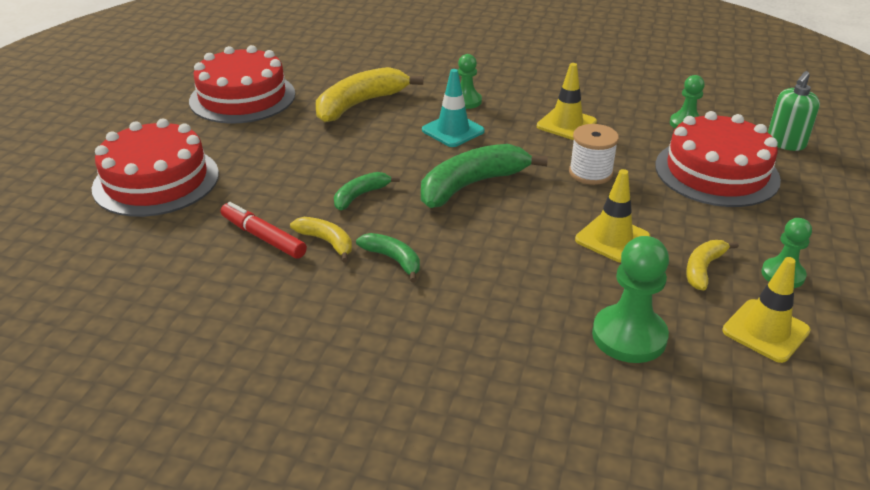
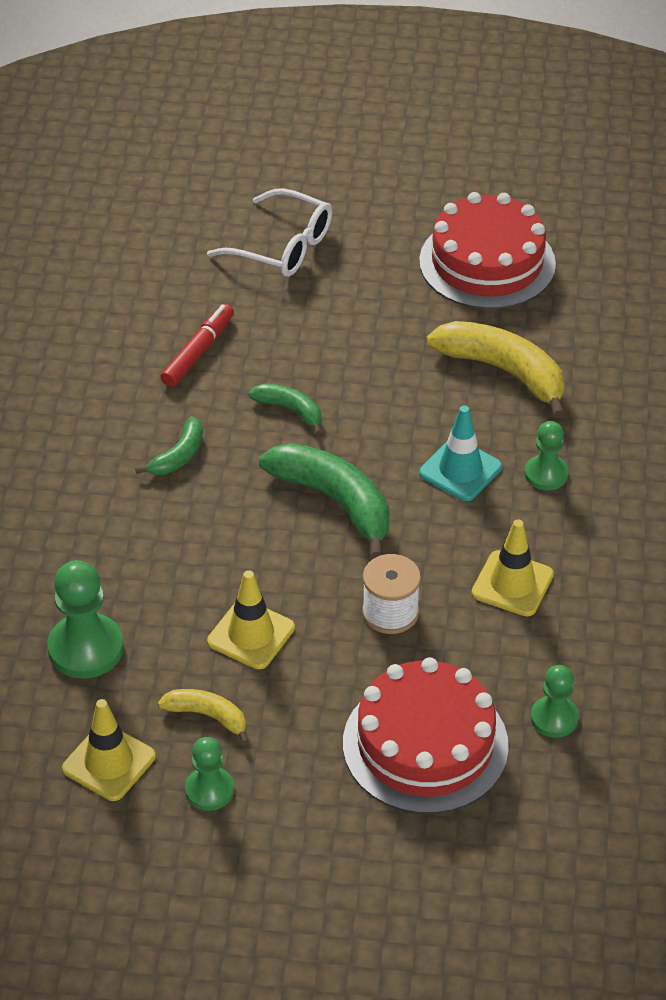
camera: 80 degrees right, 10 degrees up
red cake [92,119,219,217] -> white glasses [207,188,332,277]
yellow banana [290,217,352,263] -> none
green soap dispenser [768,71,820,151] -> none

